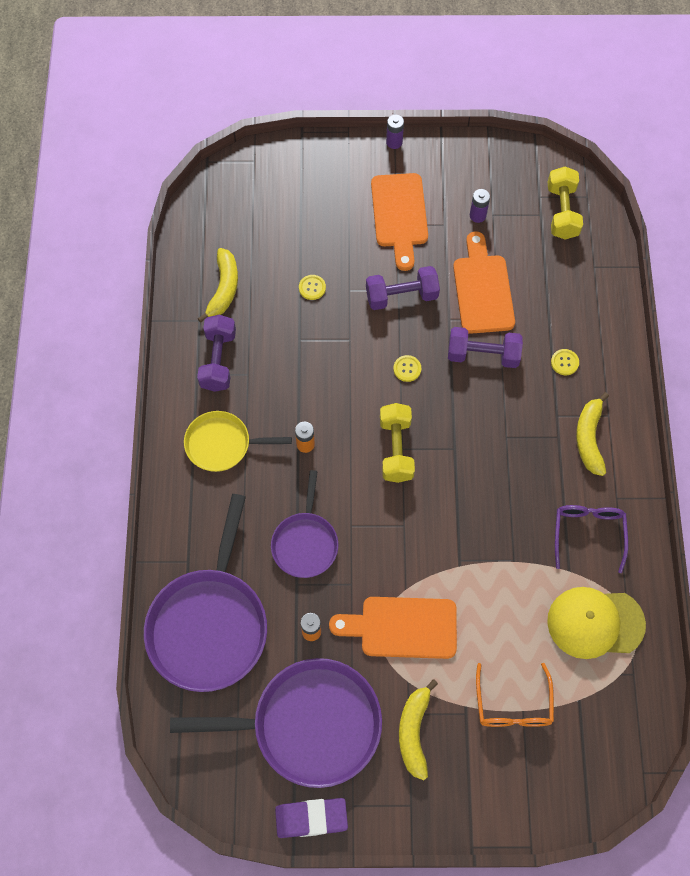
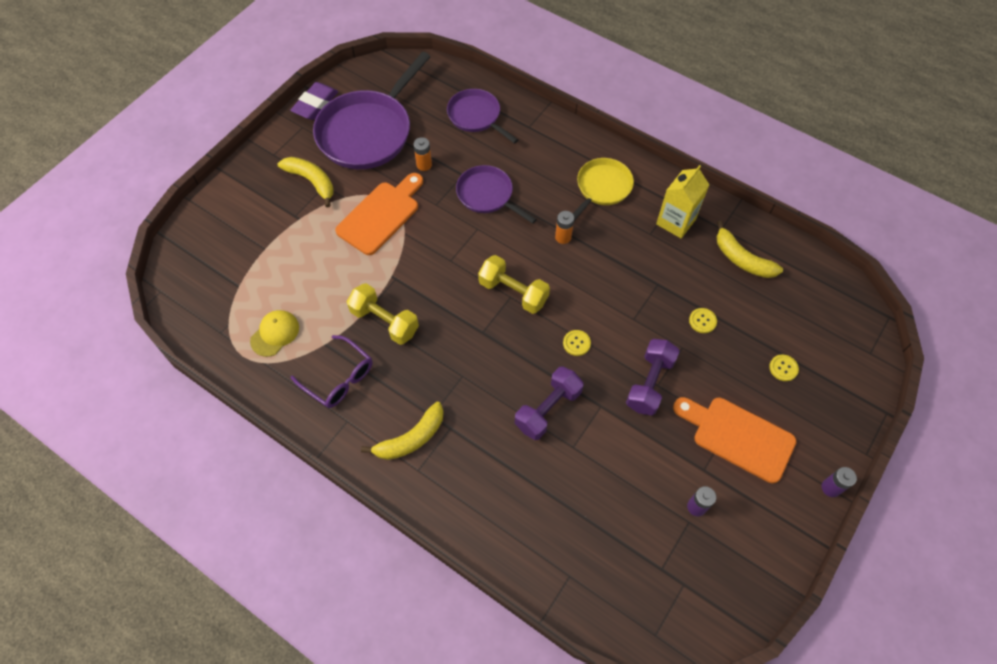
camera: 125 degrees right, 5 degrees down
purple pan [144,494,267,692] -> purple pan [447,89,518,144], size x0.57
purple dumbbell [197,315,236,392] -> yellow carton [656,165,709,239]
orange cutting board [453,231,515,334] -> none
orange glasses [476,663,554,727] -> none
yellow cap [547,587,646,659] -> yellow cap [250,310,299,357], size x0.60
yellow dumbbell [548,167,583,239] -> yellow dumbbell moved to [347,283,419,345]
yellow button [551,349,579,375] -> yellow button moved to [769,355,799,381]
yellow banana [576,392,609,476] -> yellow banana turned 105 degrees clockwise [361,402,444,460]

